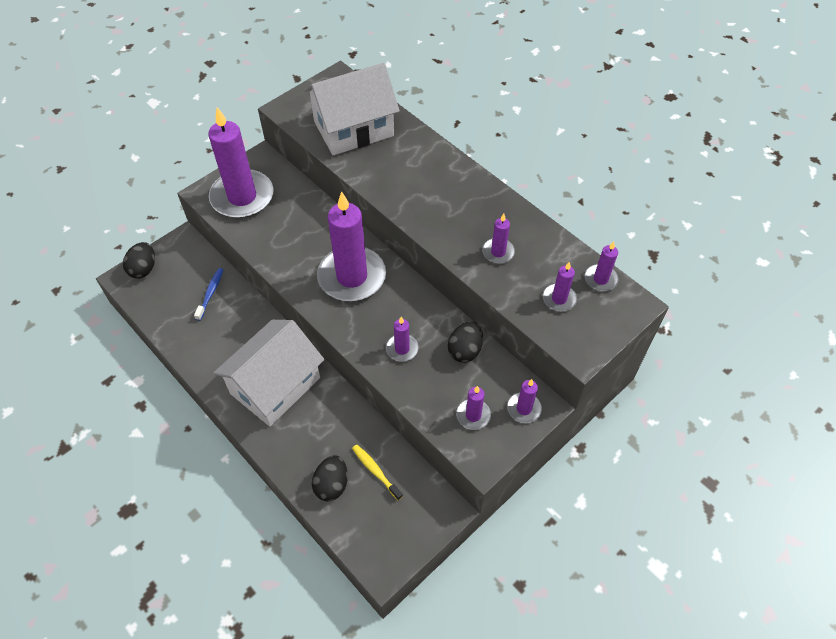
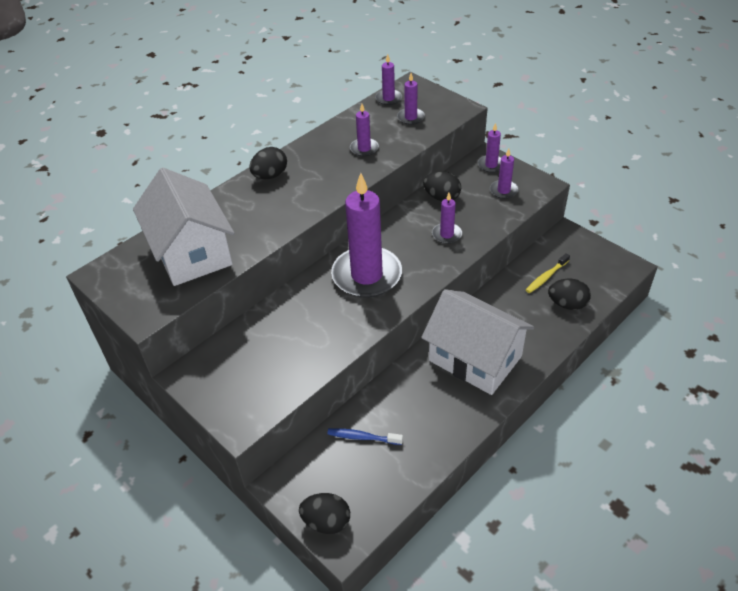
camera: 90 degrees left, 10 degrees down
purple candle [208,107,274,218] -> none
none -> black egg [249,147,287,179]

